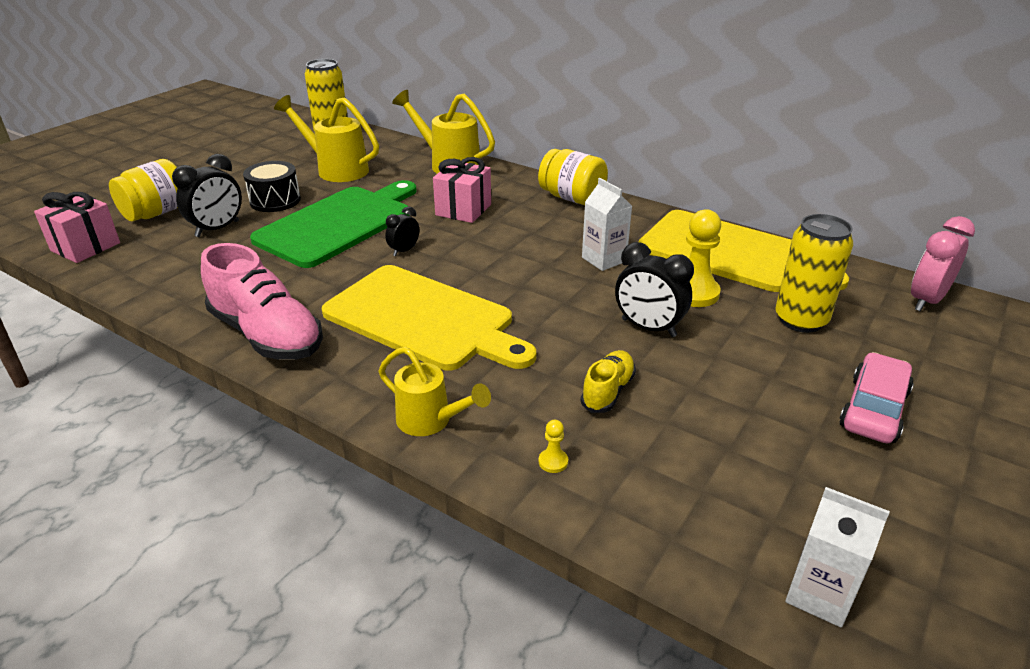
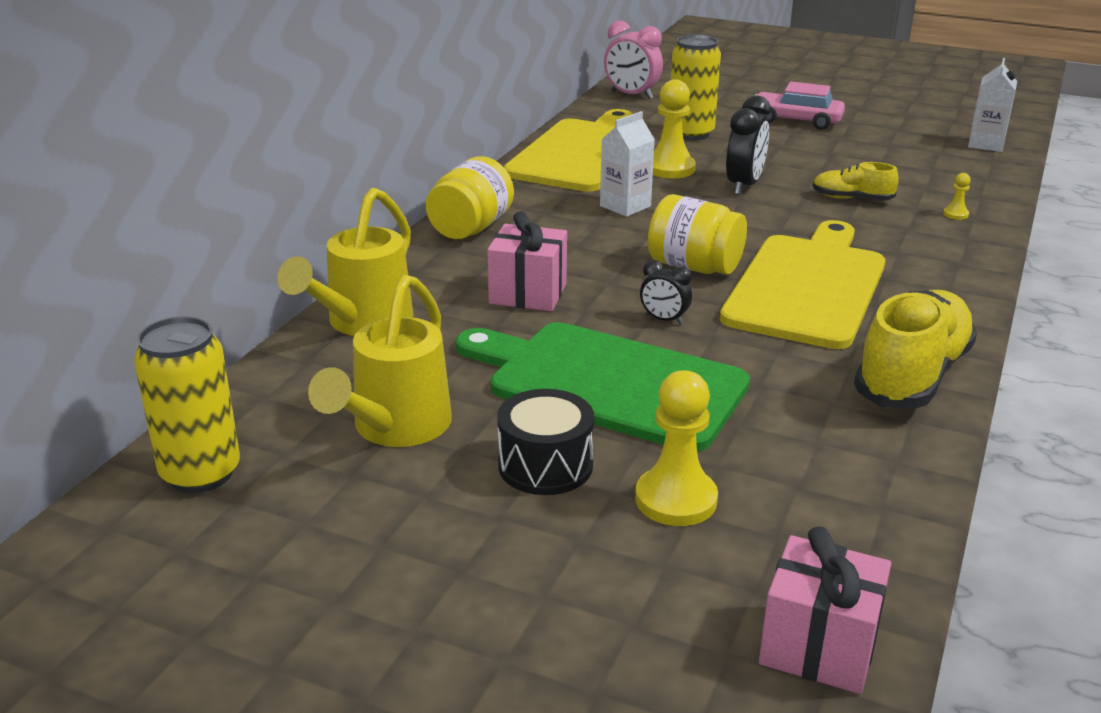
camera: 100 degrees left, 5 degrees down
yellow jar [109,159,178,222] -> yellow jar moved to [648,194,747,275]
black clock [172,154,242,237] -> yellow pawn [635,370,718,526]
pink shoe [201,243,323,360] -> yellow shoe [854,290,977,409]
yellow watering can [378,347,491,436] -> none

